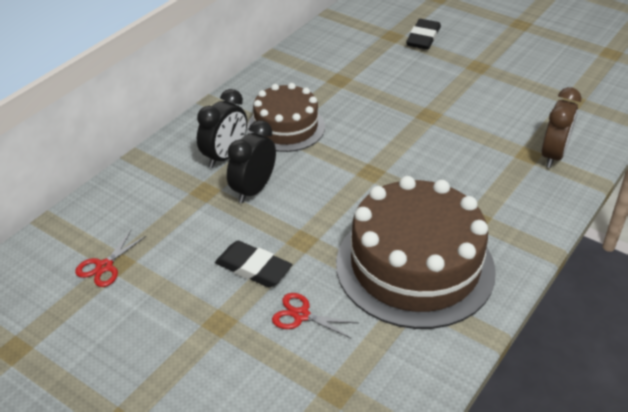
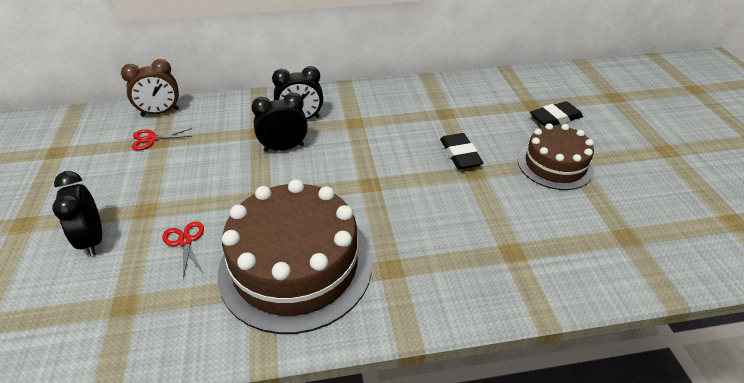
camera: 45 degrees right, 0 degrees up
black eraser [215,241,293,287] -> black eraser moved to [440,133,484,169]
brown cake [247,83,325,152] -> brown cake moved to [518,123,594,190]
brown clock [542,87,581,168] -> brown clock moved to [121,59,179,116]
none -> black clock [52,171,102,256]

